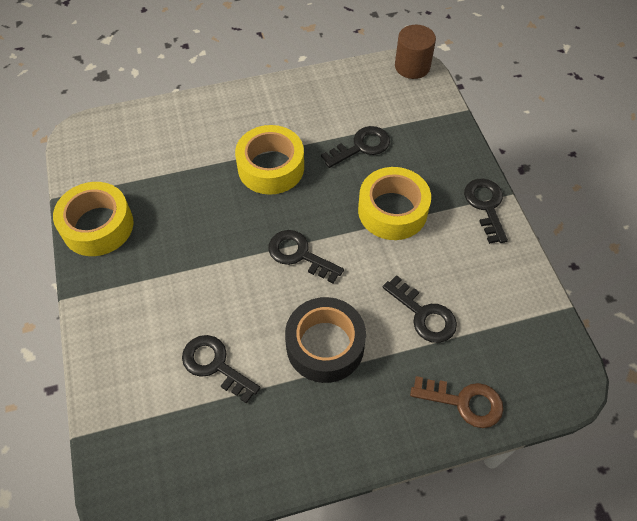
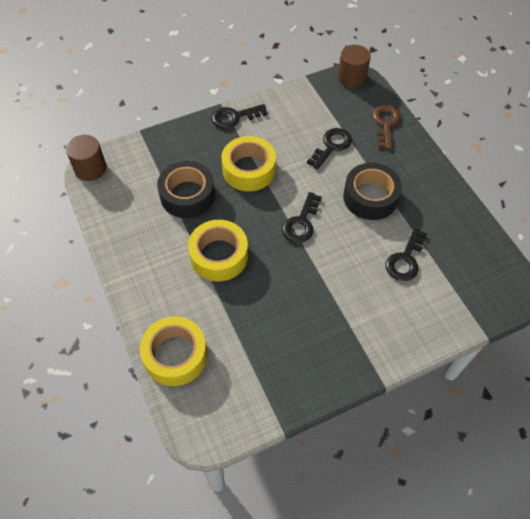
camera: 100 degrees left, 0 degrees up
yellow tape [53,182,133,256] -> yellow tape moved to [140,316,207,386]
black key [321,126,390,168] -> black tape [157,161,215,218]
none -> brown cylinder [338,45,371,88]

